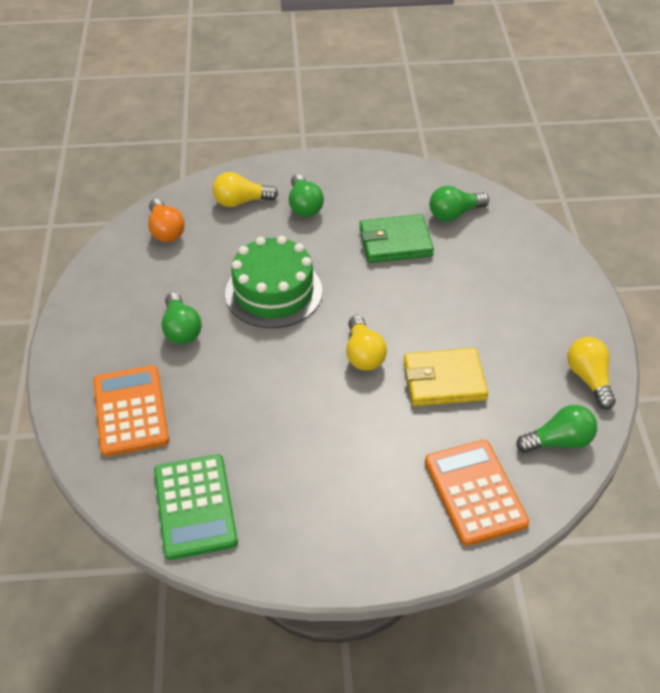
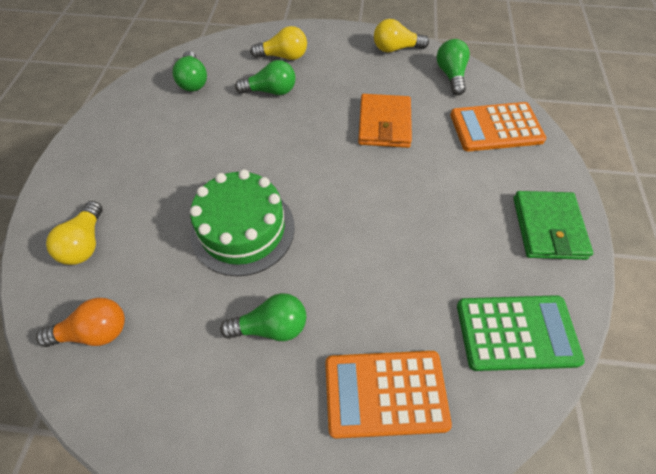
camera: 80 degrees left, 10 degrees up
green light bulb [289,174,324,217] -> green light bulb moved to [235,60,296,95]
yellow light bulb [346,315,387,371] -> yellow light bulb moved to [250,26,307,60]
green wallet [359,214,434,263] -> green wallet moved to [513,191,593,260]
yellow wallet [404,348,488,406] -> orange wallet [358,94,412,148]

